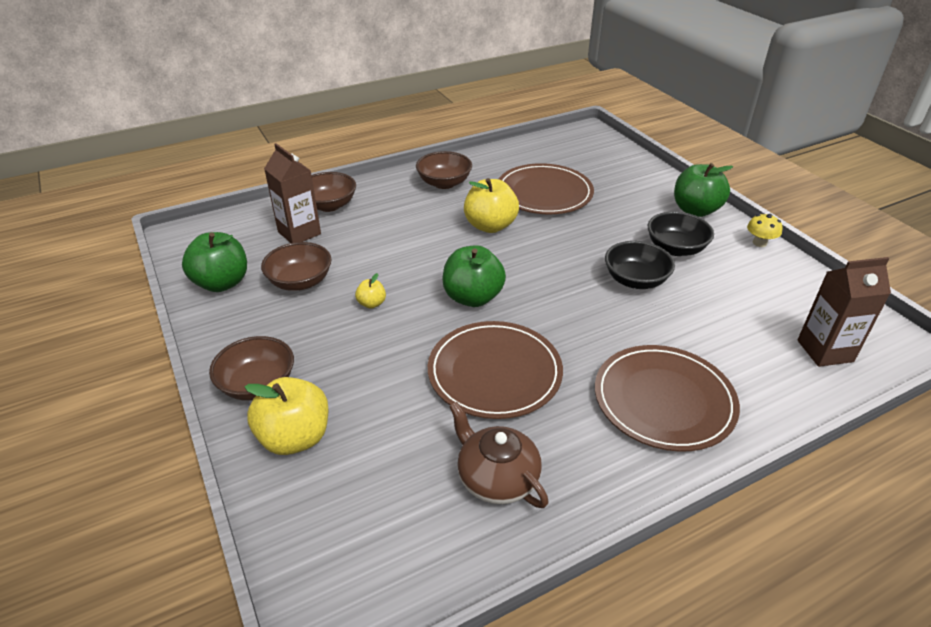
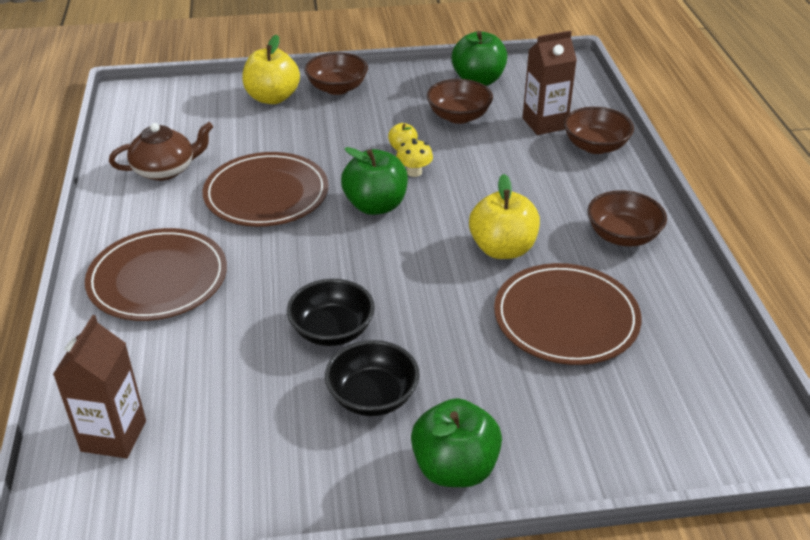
camera: 110 degrees right, 0 degrees up
yellow mushroom [747,214,782,247] -> yellow mushroom moved to [396,138,433,177]

